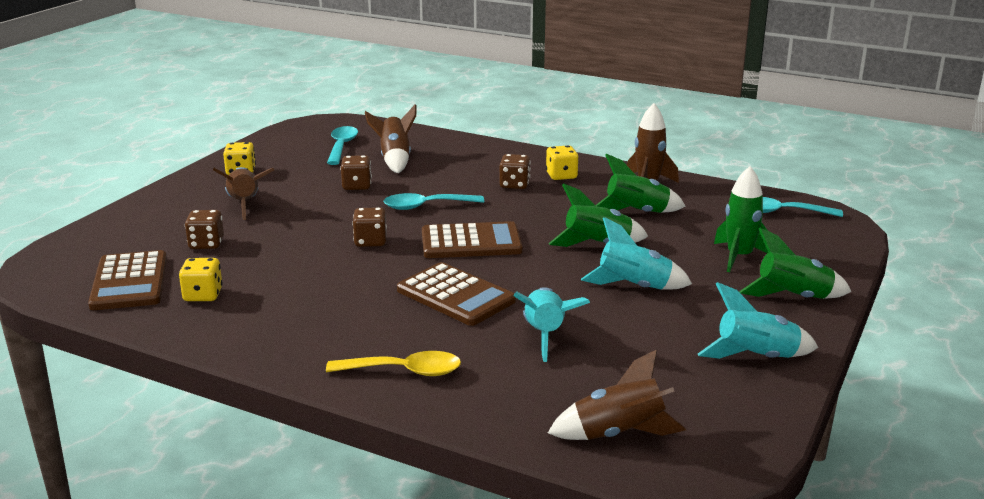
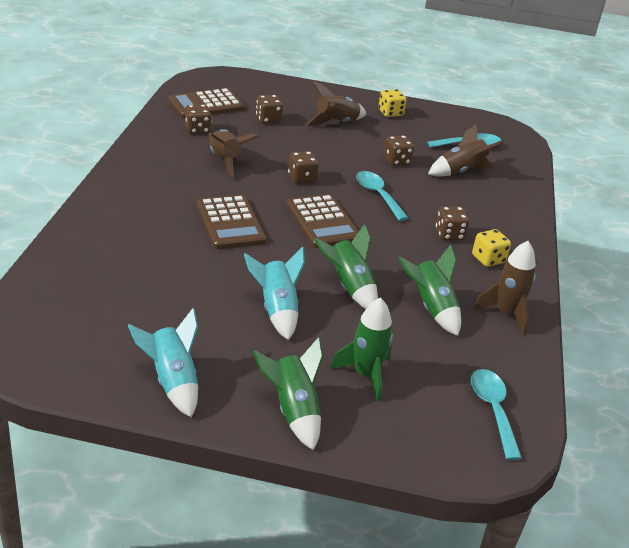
camera: 70 degrees right, 10 degrees up
yellow dice [179,258,223,301] -> brown dice [185,104,212,134]
yellow spoon [326,351,461,376] -> none
brown calculator [397,262,516,326] -> brown calculator turned 45 degrees counterclockwise [197,195,266,249]
turquoise rocket [513,287,590,362] -> none
brown rocket [548,349,686,440] -> brown rocket moved to [209,129,259,177]

